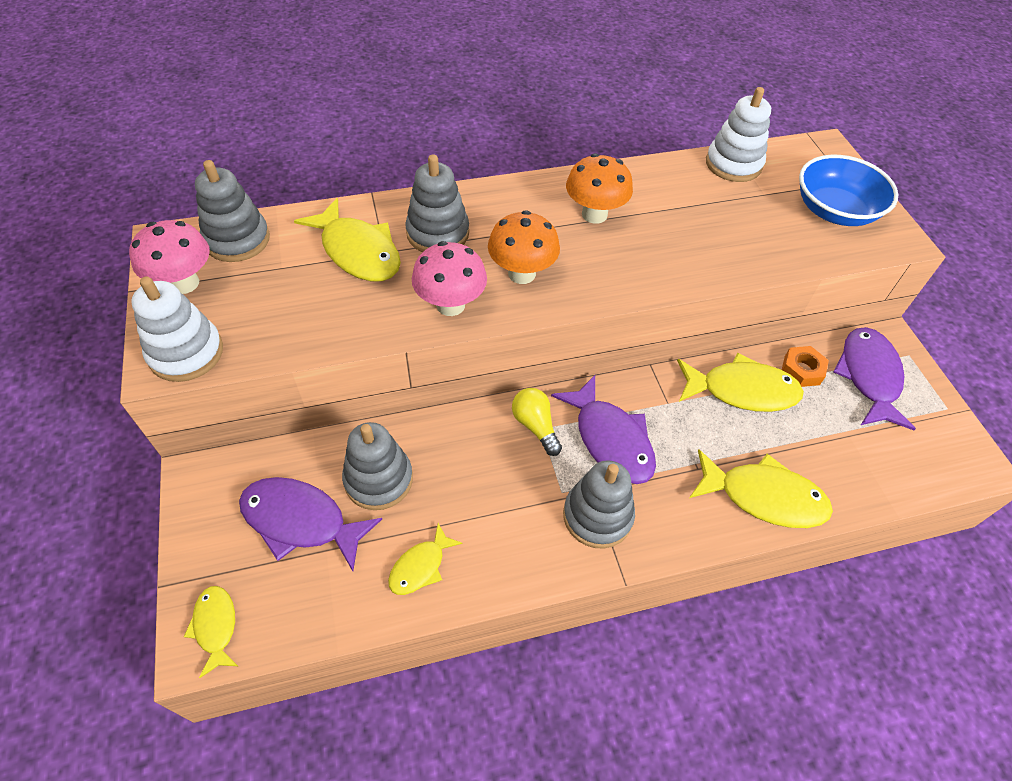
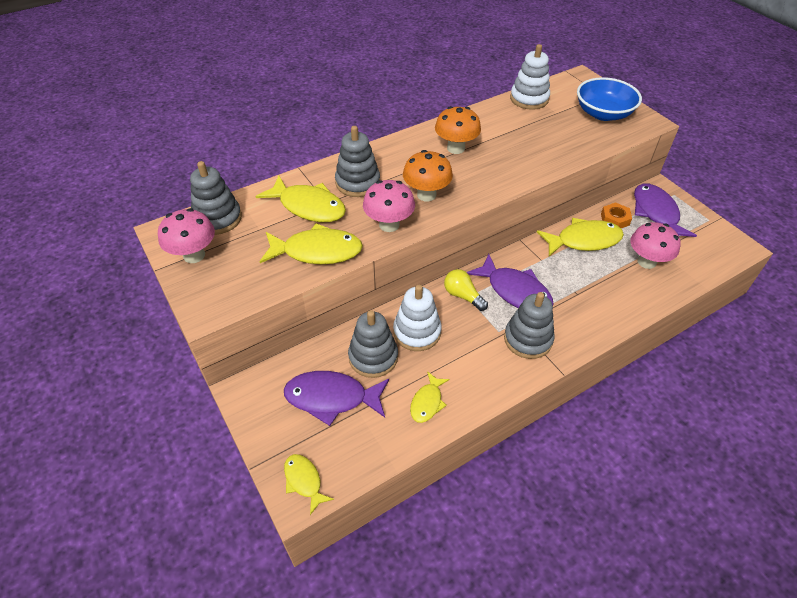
camera: 15 degrees left, 5 degrees down
white stacking toy [132,276,223,382] -> white stacking toy moved to [393,285,442,351]
yellow fish [689,450,833,528] -> yellow fish moved to [260,223,363,264]
none -> pink mushroom [630,222,681,269]

